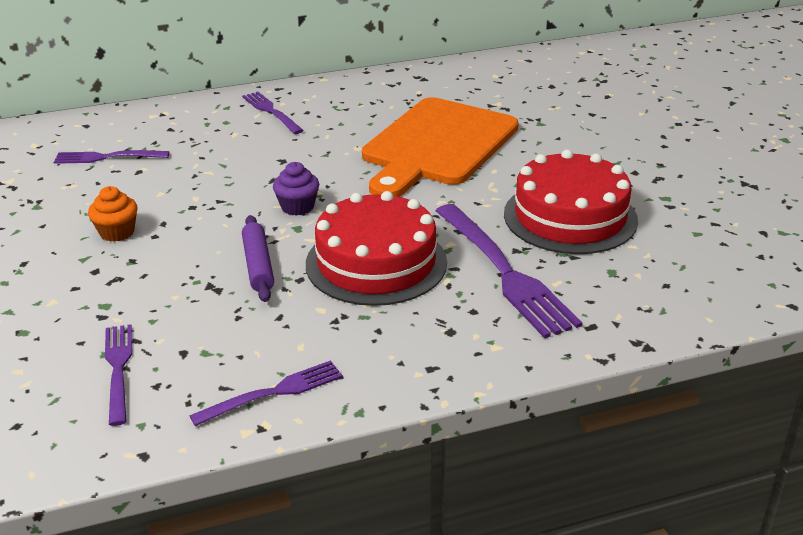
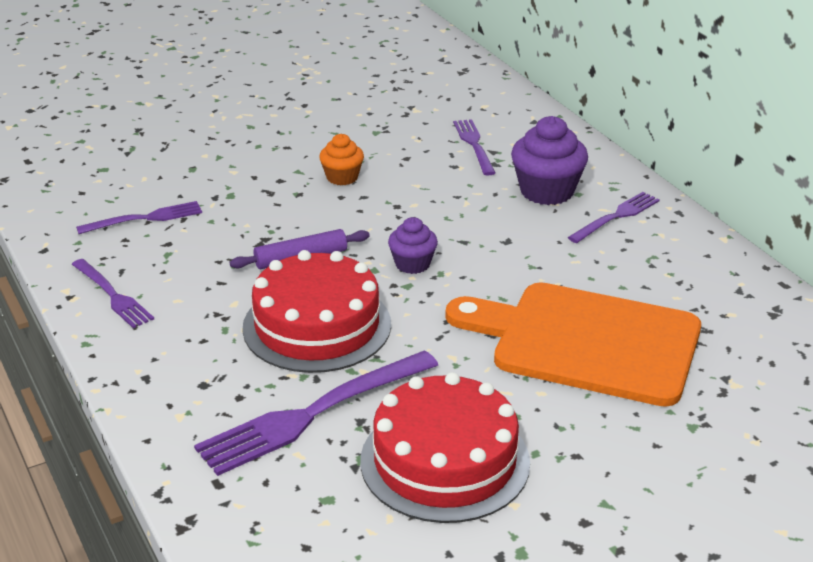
camera: 80 degrees right, 0 degrees up
none -> purple cupcake [511,116,588,205]

